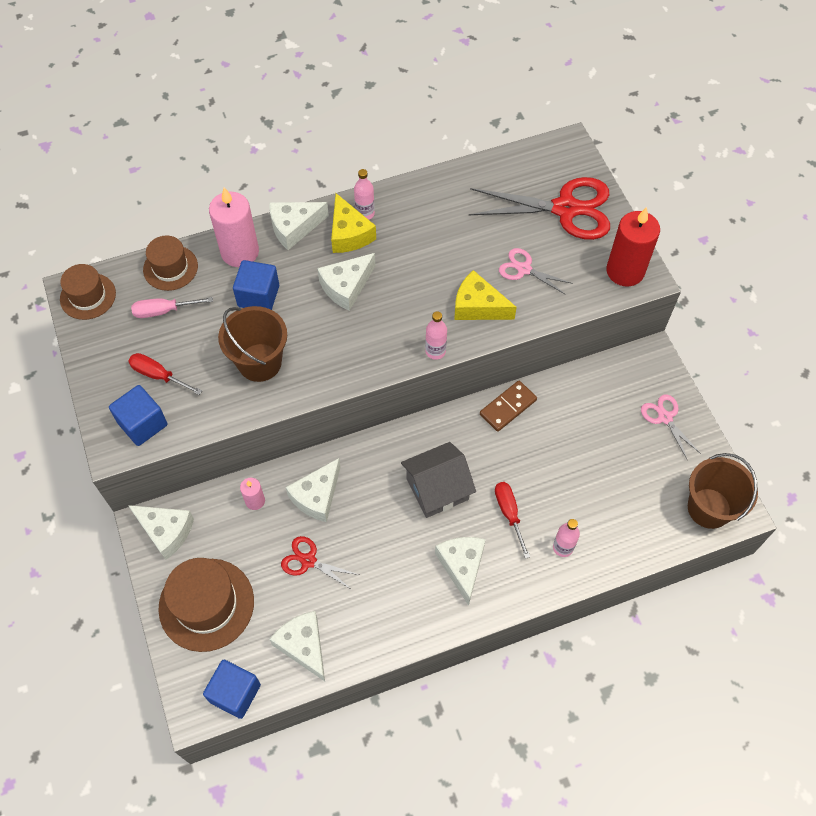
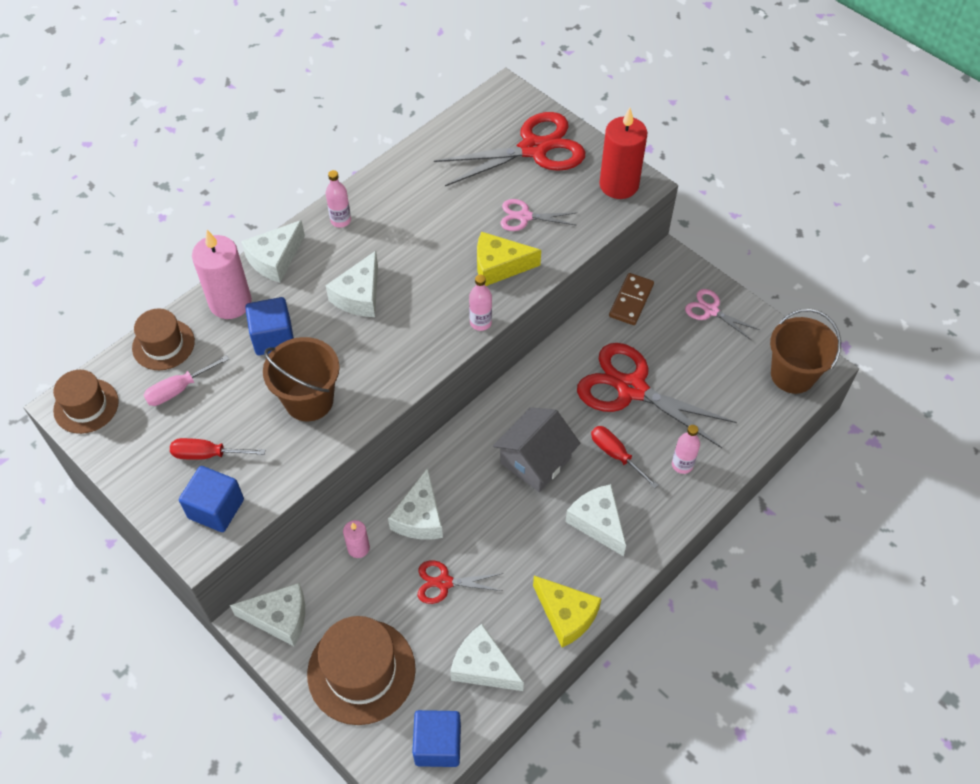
camera: 25 degrees left, 5 degrees down
yellow cheese [331,193,376,253] -> yellow cheese moved to [533,576,602,648]
brown domino [480,380,537,432] -> brown domino moved to [609,273,654,325]
none -> red scissors [577,343,737,448]

